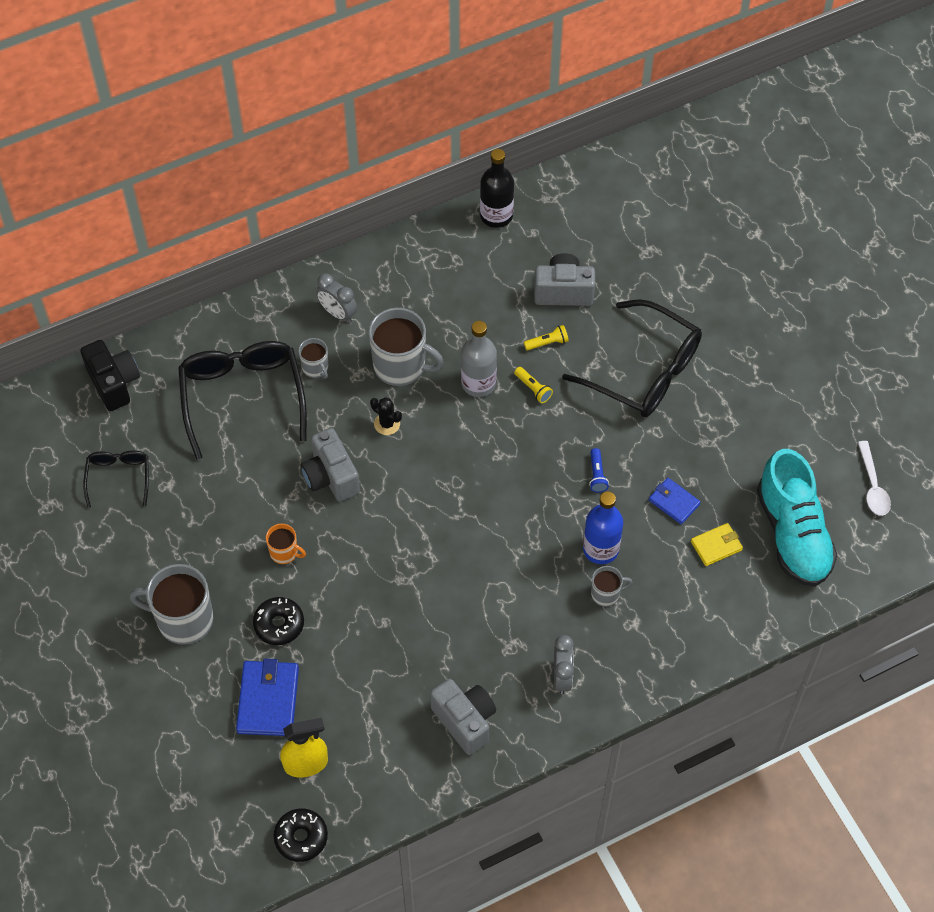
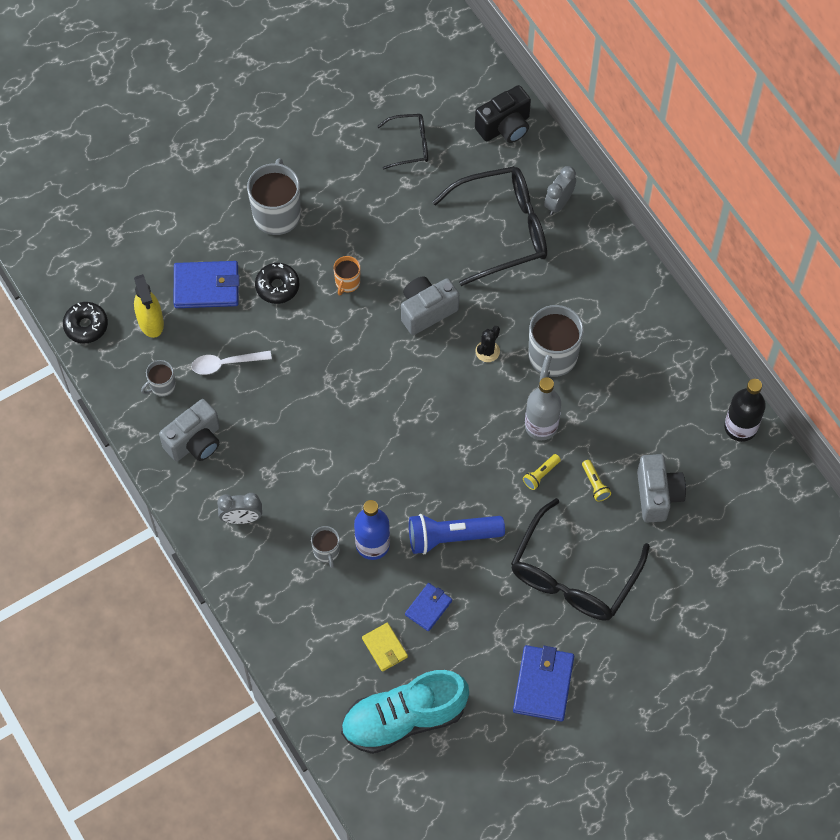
camera: 85 degrees right, 5 degrees up
grey mug [299,338,328,379] -> grey mug moved to [141,360,176,397]
grey clock [316,273,357,323] -> grey clock moved to [544,166,576,215]
blue flashlight [589,448,609,493] -> blue flashlight [409,514,505,554], size x2.16
white spoon [858,441,891,516] -> white spoon moved to [192,351,272,375]
none -> blue wallet [513,645,574,721]

